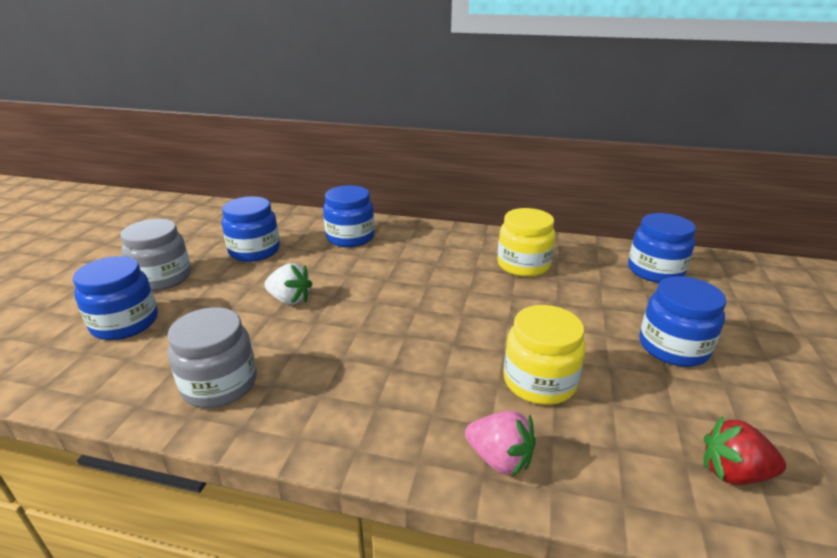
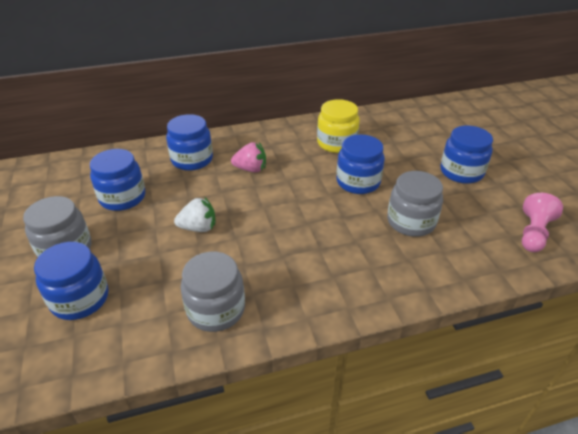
camera: 30 degrees left, 10 degrees up
pink strawberry [465,411,536,477] -> pink strawberry moved to [231,142,266,173]
yellow jar [503,305,586,405] -> grey jar [387,171,443,237]
blue jar [628,213,696,283] -> blue jar moved to [336,134,385,194]
red strawberry [703,416,786,485] -> pink pawn [522,193,563,252]

